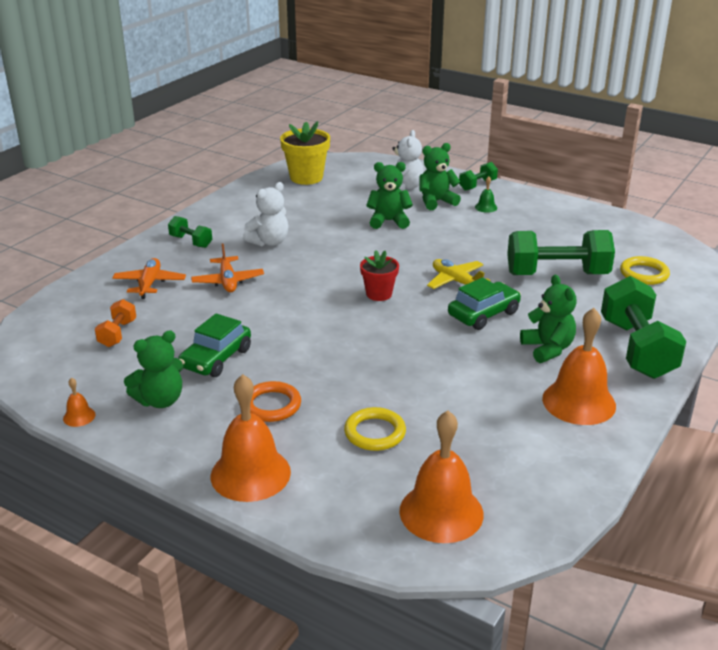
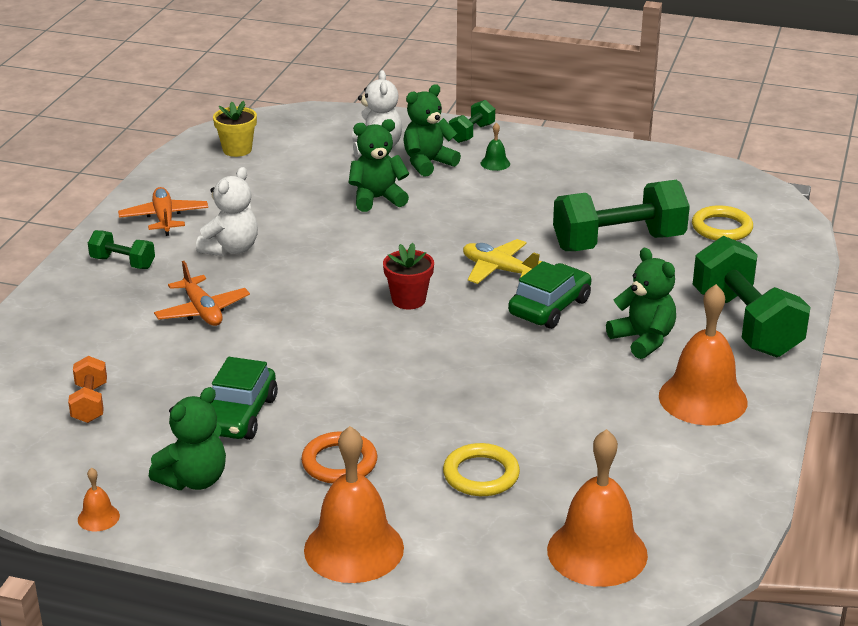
camera: 15 degrees left, 0 degrees up
orange plane [112,258,186,299] -> orange plane moved to [118,187,208,236]
yellow flower pot [280,121,330,185] -> yellow flower pot [213,101,257,157], size x0.63

